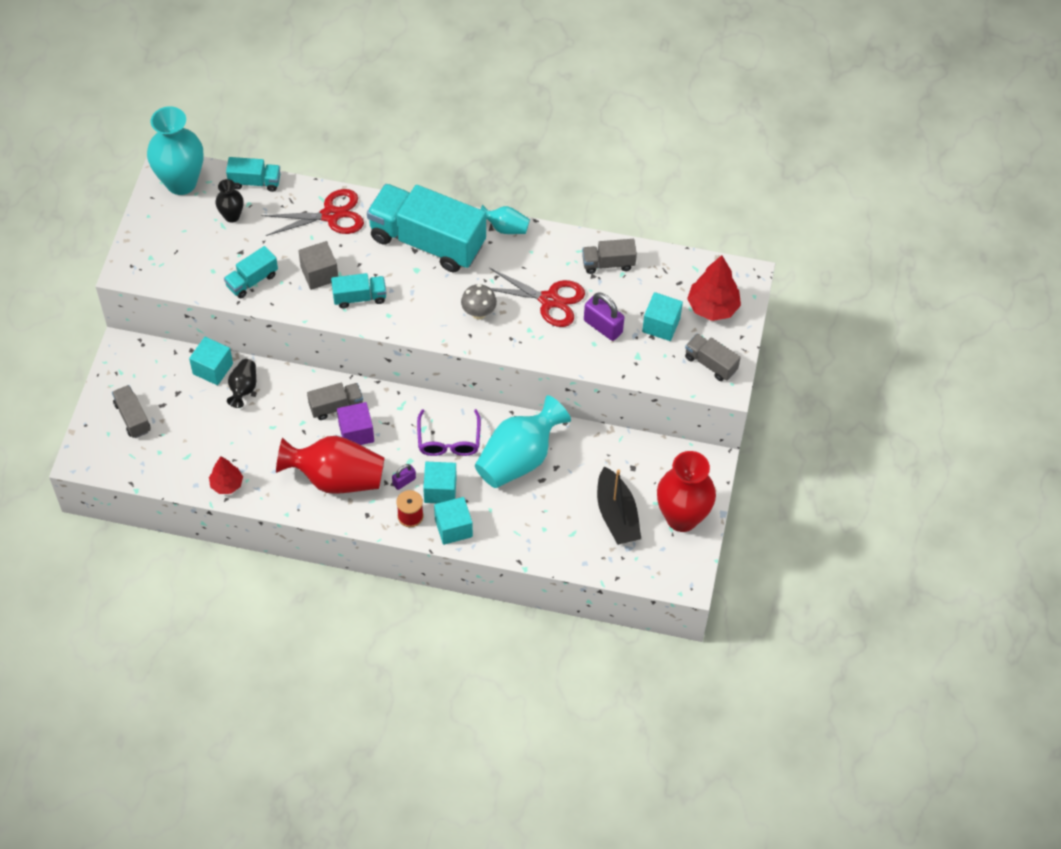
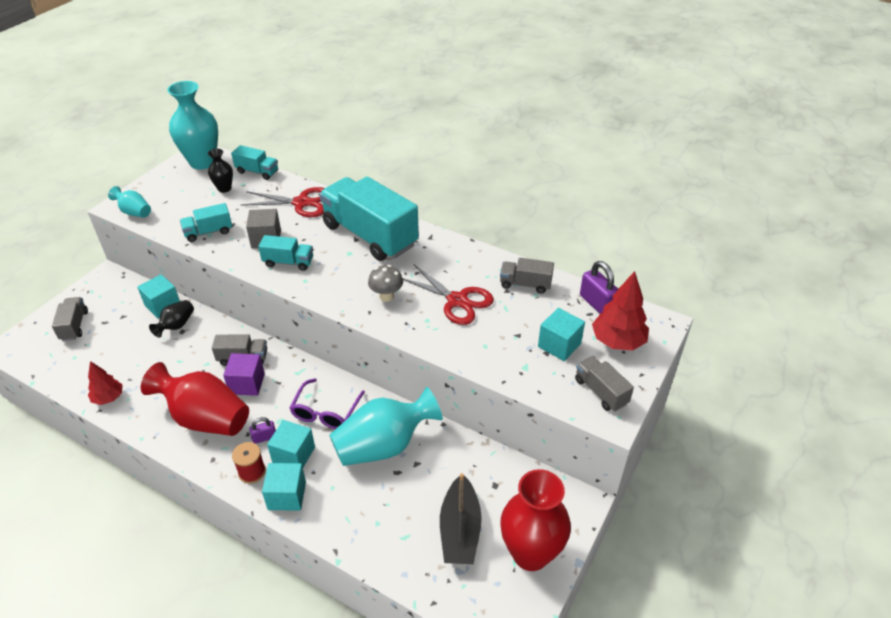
camera: 20 degrees right, 15 degrees down
turquoise vase [480,204,530,234] -> turquoise vase moved to [108,186,151,218]
purple padlock [584,292,624,341] -> purple padlock moved to [580,261,618,314]

